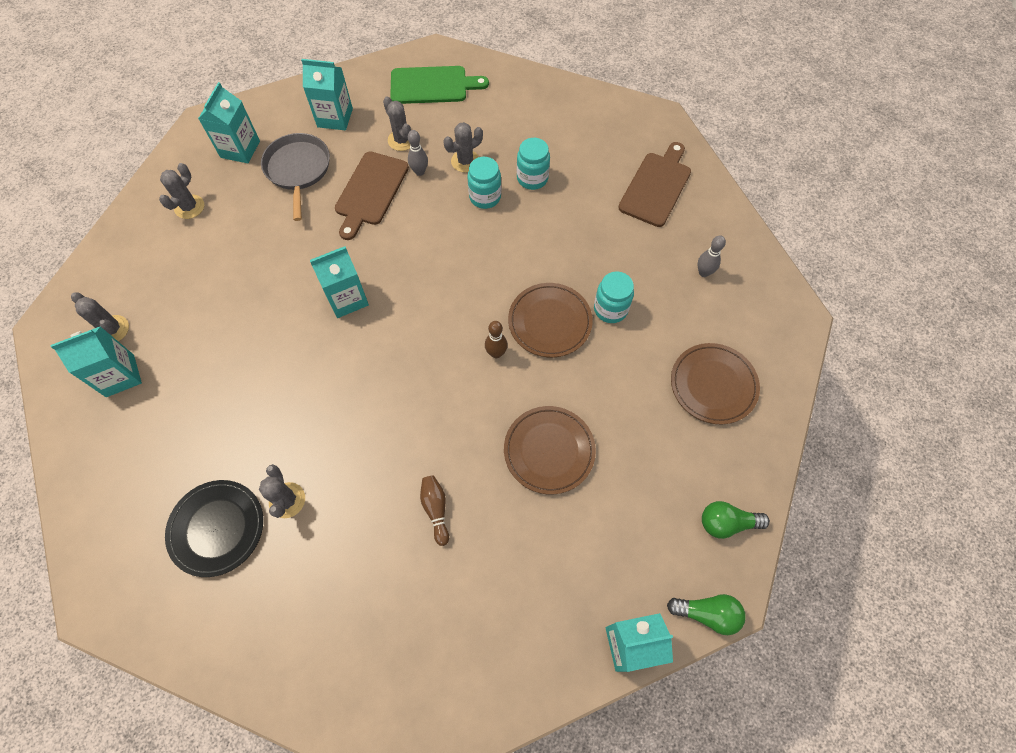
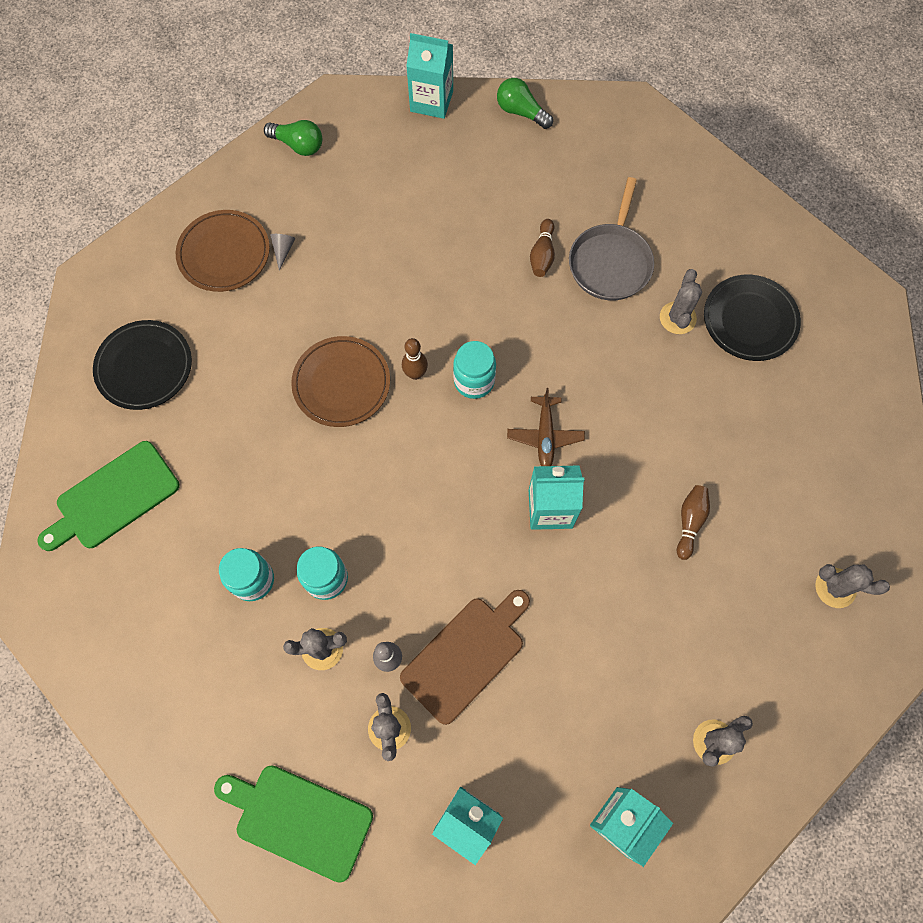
camera: 155 degrees left, 5 degrees up
turquoise carton [50,326,142,397] -> none
grey cactus [71,292,129,341] -> grey cactus turned 45 degrees counterclockwise [815,564,890,608]
grey pan [261,133,330,221] -> grey pan moved to [569,177,654,300]
brown plate [504,406,596,494] -> none
turquoise jar [594,271,634,323] -> turquoise jar moved to [453,341,496,399]
brown cutting board [618,142,691,227] -> green cutting board [37,441,179,551]
green light bulb [667,594,746,635] -> green light bulb moved to [497,78,553,129]
grey bowling pin [697,236,726,277] -> black plate [93,320,192,410]
none -> grey cone [270,234,295,271]
none -> brown plane [507,388,585,466]
none -> brown bowling pin [677,485,710,560]

